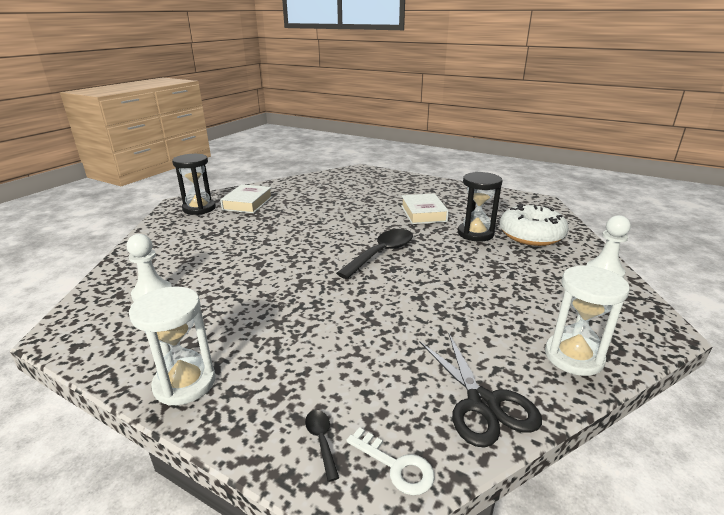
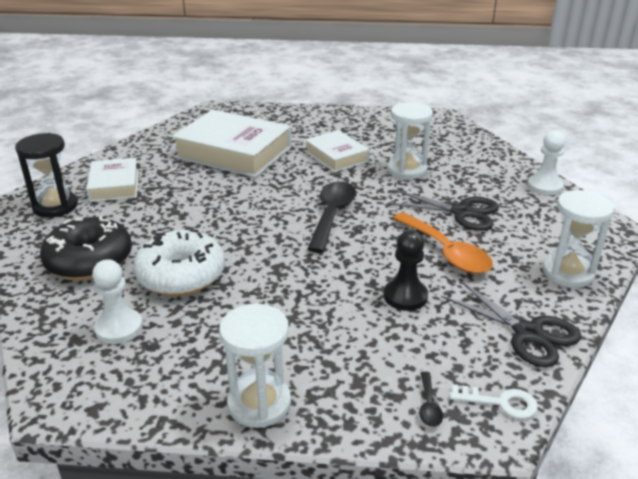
camera: 25 degrees left, 5 degrees up
black spoon [305,410,339,482] -> black spoon turned 135 degrees counterclockwise [419,372,443,427]
black hourglass [458,172,502,242] -> white hourglass [387,102,433,179]
white donut [500,204,568,246] -> white donut moved to [133,229,225,296]
none -> black donut [40,216,132,280]
none -> white book [171,110,291,178]
none -> black pawn [384,230,428,311]
none -> black scissors [387,190,499,231]
none -> orange spoon [393,212,493,274]

